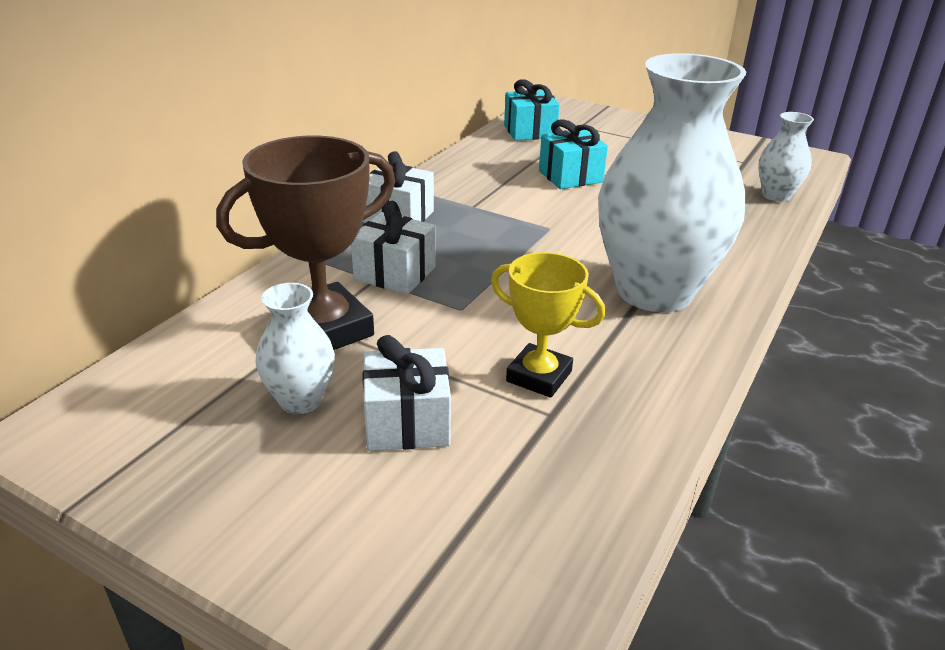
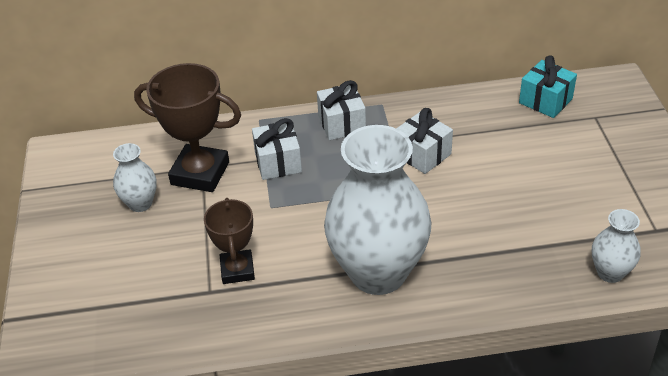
camera: 55 degrees right, 10 degrees up
white gift [362,335,451,451] -> white gift moved to [396,108,453,174]
yellow trophy [491,252,605,398] -> brown trophy [204,198,255,284]
turquoise gift [539,119,608,189] -> none

